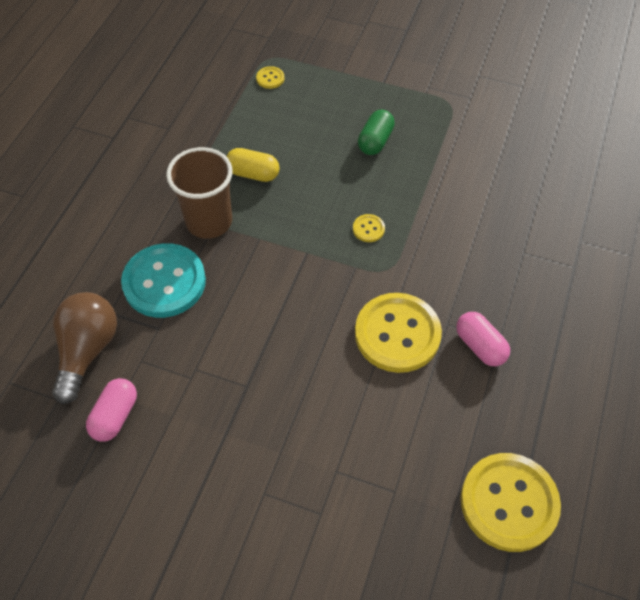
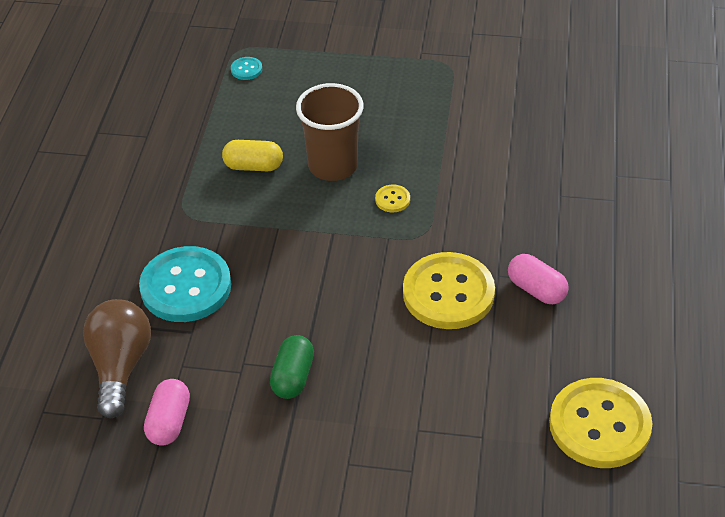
camera: 10 degrees left, 10 degrees down
brown cup [166,147,233,239] -> brown cup moved to [296,83,364,181]
yellow button [256,66,284,89] -> turquoise button [231,57,262,80]
green capsule [358,110,395,155] -> green capsule moved to [270,335,314,399]

